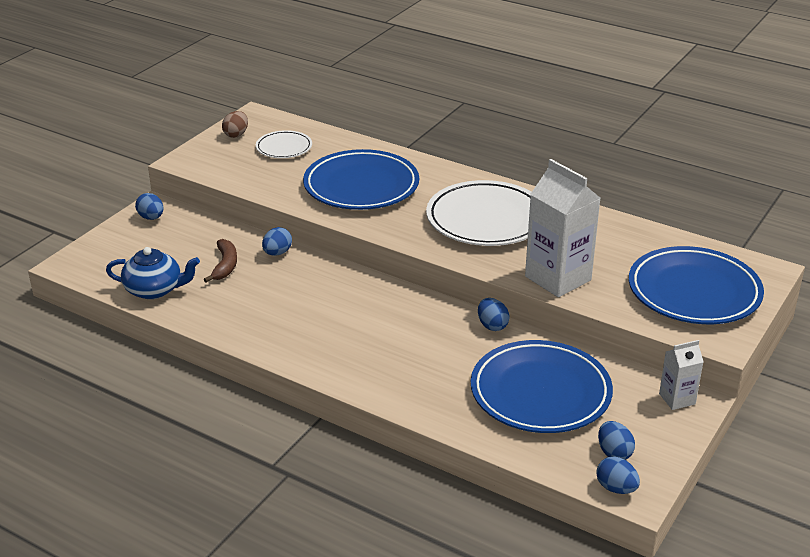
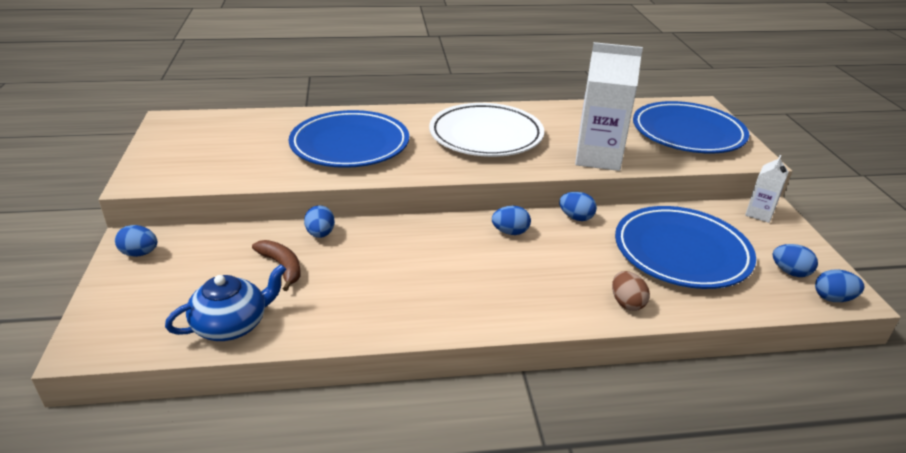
camera: 40 degrees left, 0 degrees up
brown egg [222,111,248,138] -> brown egg moved to [612,271,650,311]
white plate [256,130,312,158] -> none
none -> blue egg [492,206,531,235]

